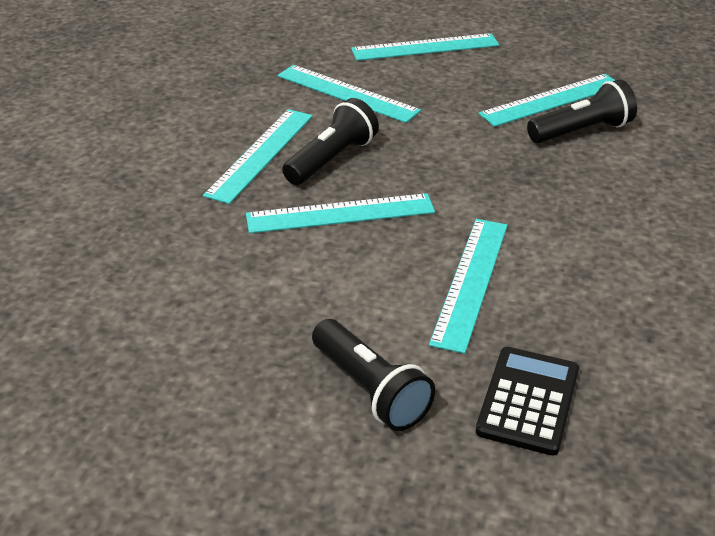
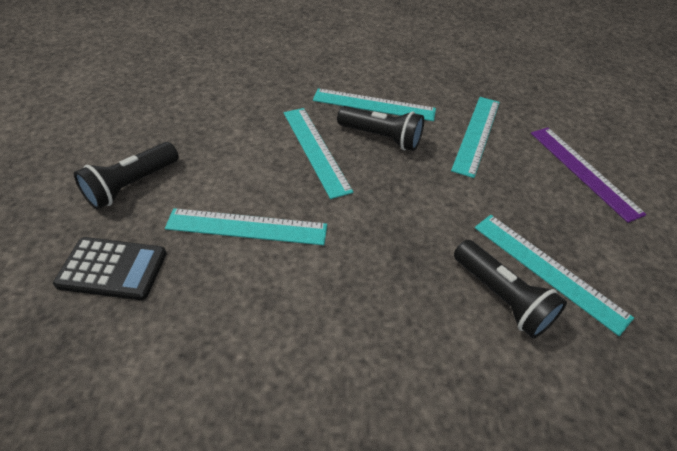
camera: 75 degrees right, 10 degrees up
turquoise ruler [351,33,499,61] -> purple ruler [531,127,647,223]

